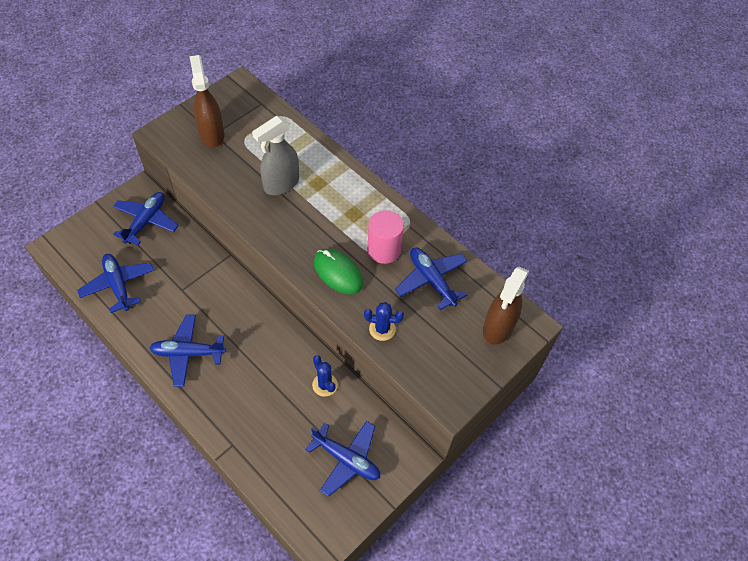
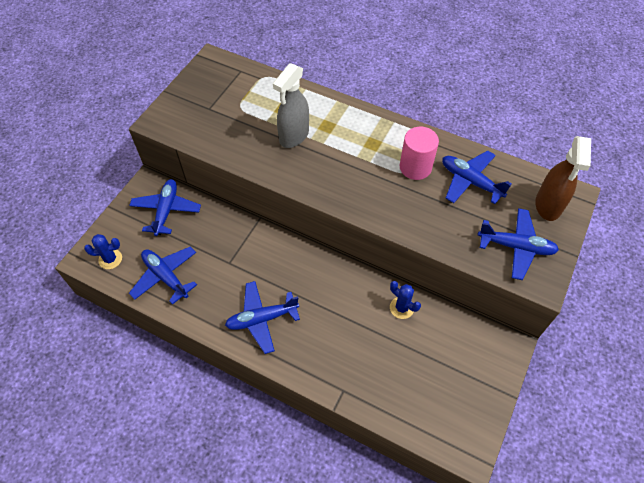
camera: 15 degrees left, 0 degrees up
brown spray bottle [190,55,225,148] -> none
blue plane [305,421,380,497] -> blue plane moved to [478,208,559,280]
green mouse [314,249,363,294] -> none
blue cactus [364,302,404,341] -> blue cactus moved to [84,234,122,269]

